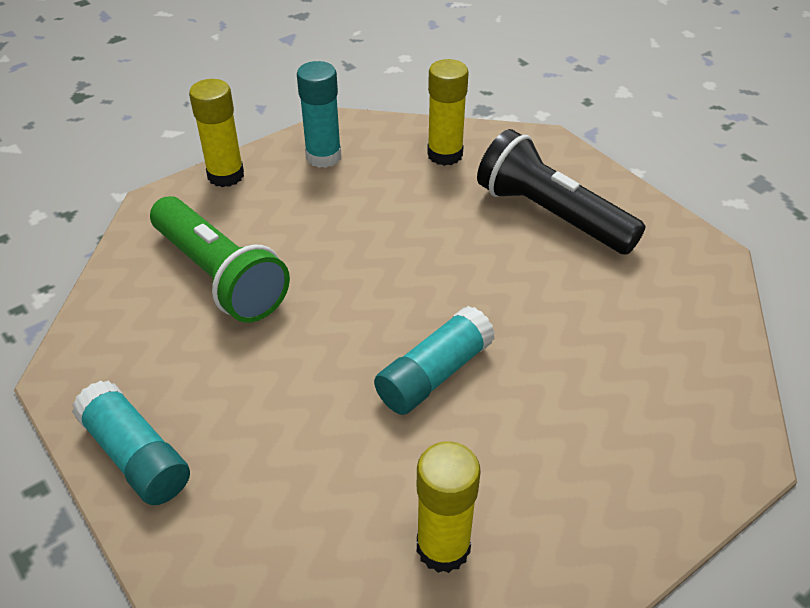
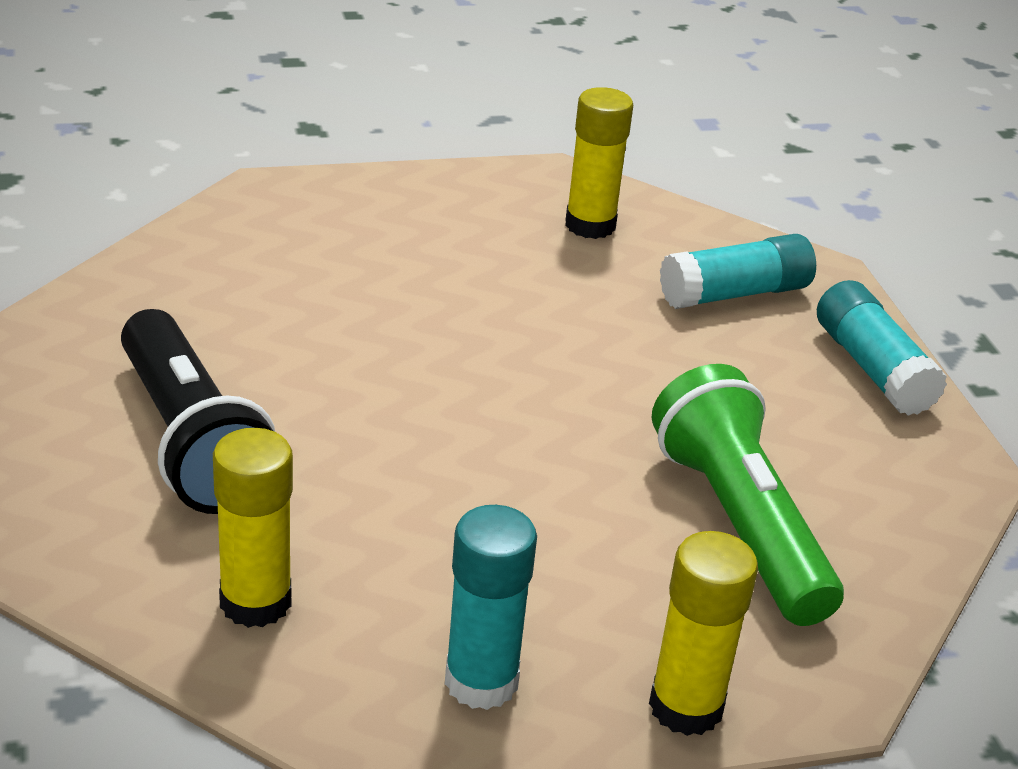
camera: 160 degrees left, 10 degrees down
turquoise glue stick [374,306,495,415] -> turquoise glue stick moved to [660,234,816,309]

